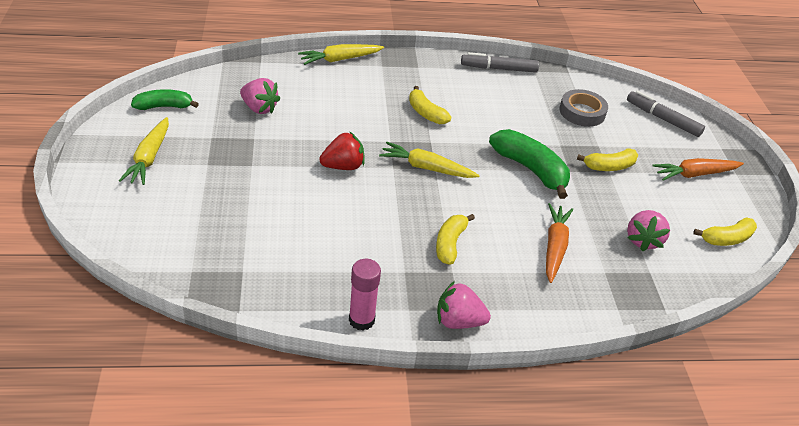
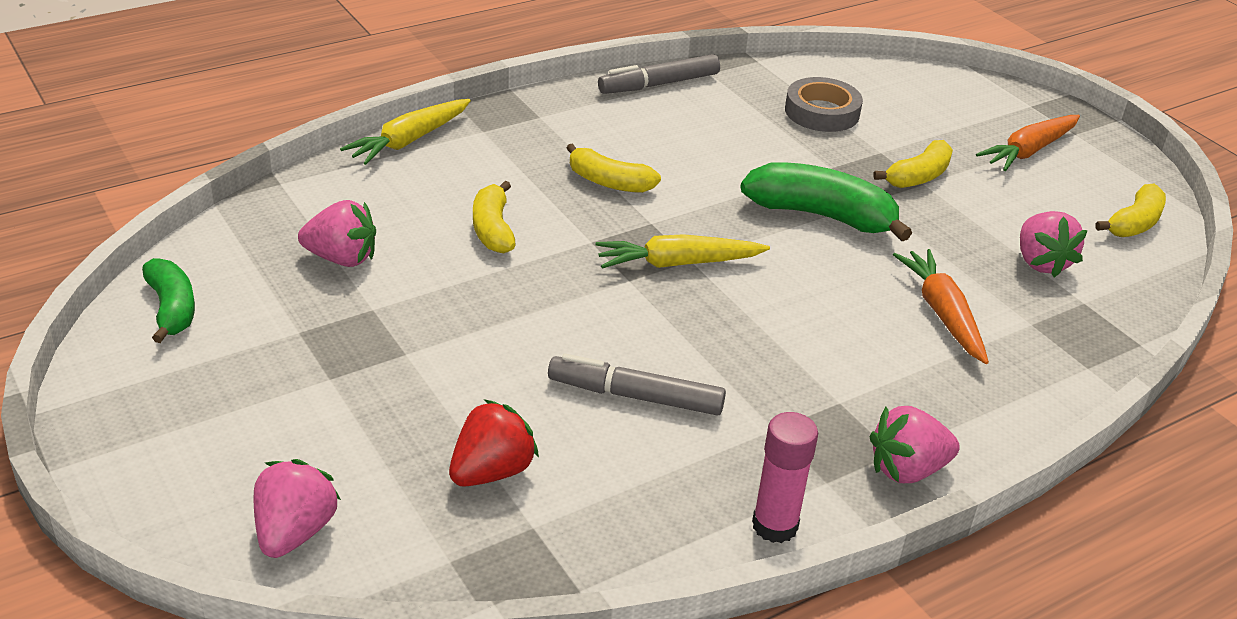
camera: 25 degrees left, 5 degrees down
yellow carrot [119,117,169,185] -> none
green banana [131,89,199,110] -> green banana turned 105 degrees clockwise [142,258,195,343]
red strawberry [319,131,364,170] -> red strawberry moved to [449,399,539,487]
yellow banana [436,214,475,265] -> yellow banana moved to [473,181,516,253]
grey marker [627,91,705,137] -> grey marker moved to [548,353,726,416]
none -> pink strawberry [254,459,341,558]

